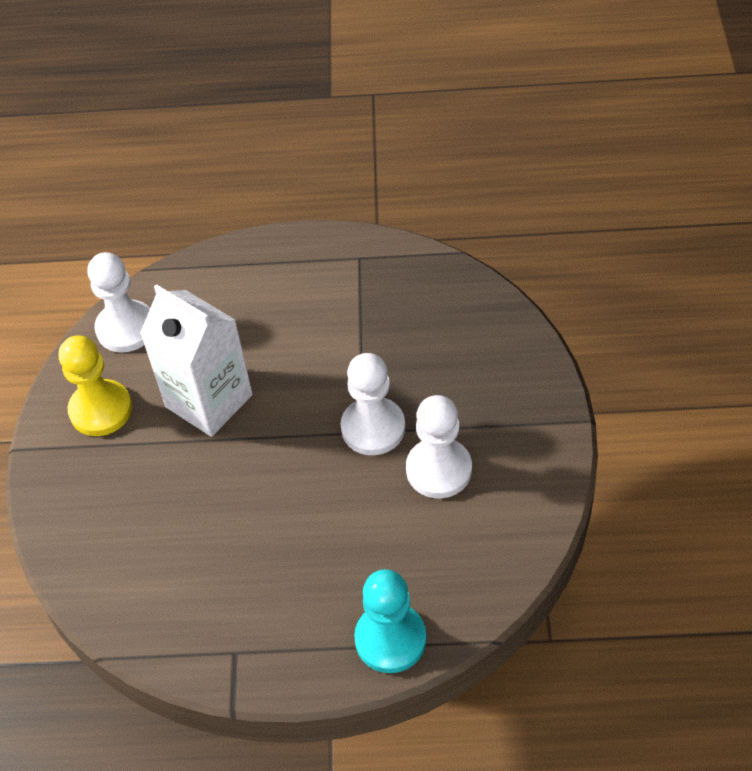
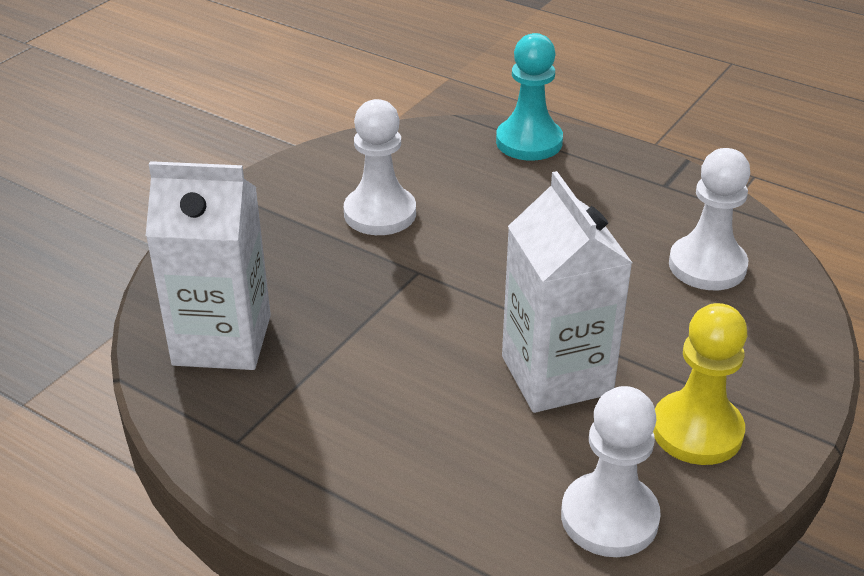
camera: 150 degrees left, 15 degrees down
white pawn [341,353,405,455] -> white pawn moved to [669,148,750,290]
none -> white carton [146,161,271,370]

